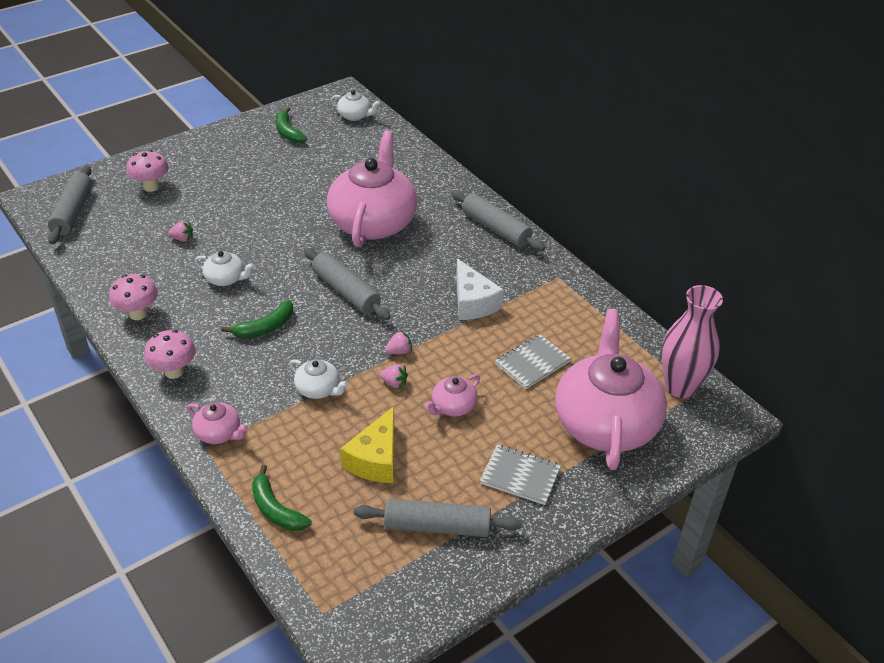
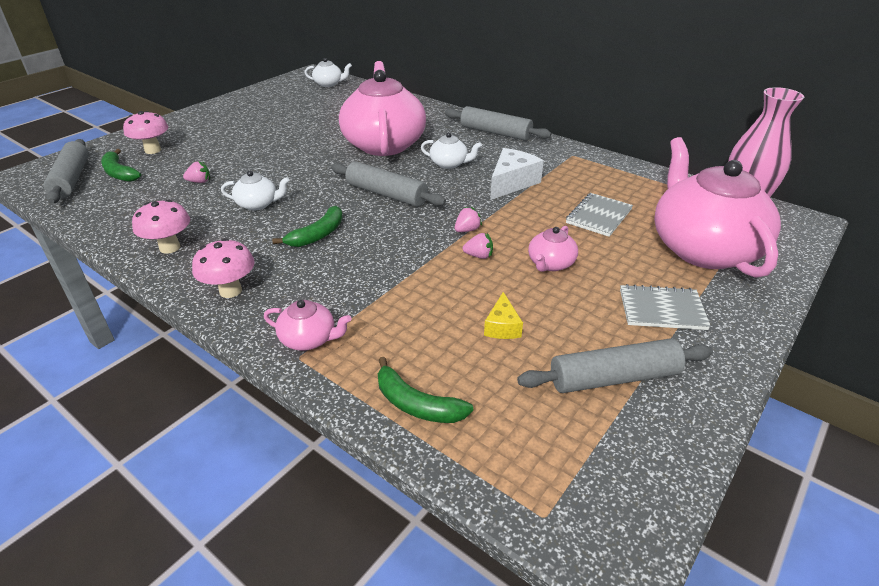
camera: 15 degrees left, 5 degrees down
green banana [276,107,307,143] -> green banana moved to [101,149,141,182]
white teapot [289,359,348,399] -> white teapot moved to [421,132,482,169]
yellow cheese [340,406,394,483] -> yellow cheese [484,292,523,339], size x0.57
white cheese [456,259,504,320] -> white cheese turned 105 degrees counterclockwise [490,148,544,200]

